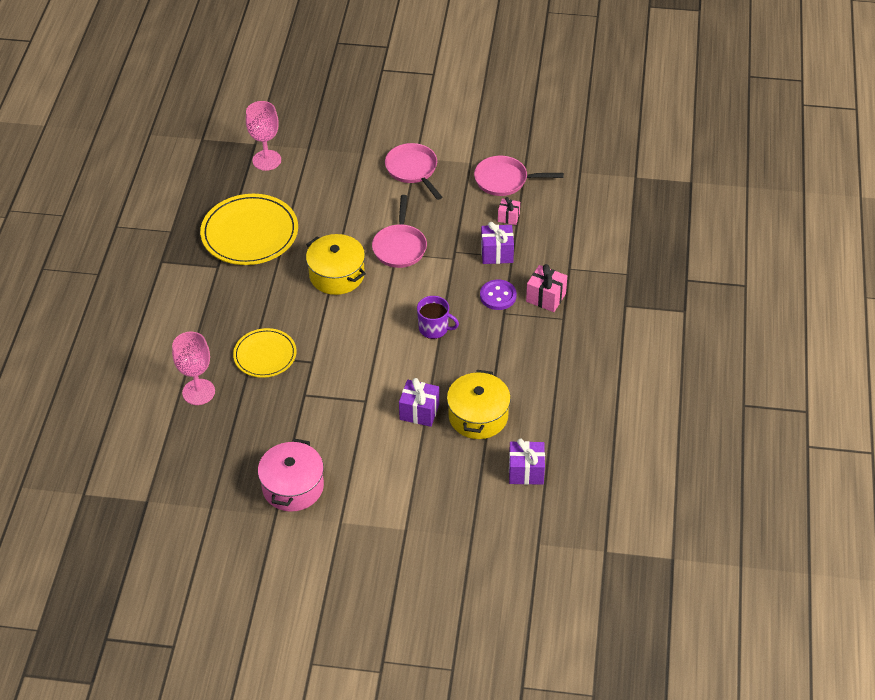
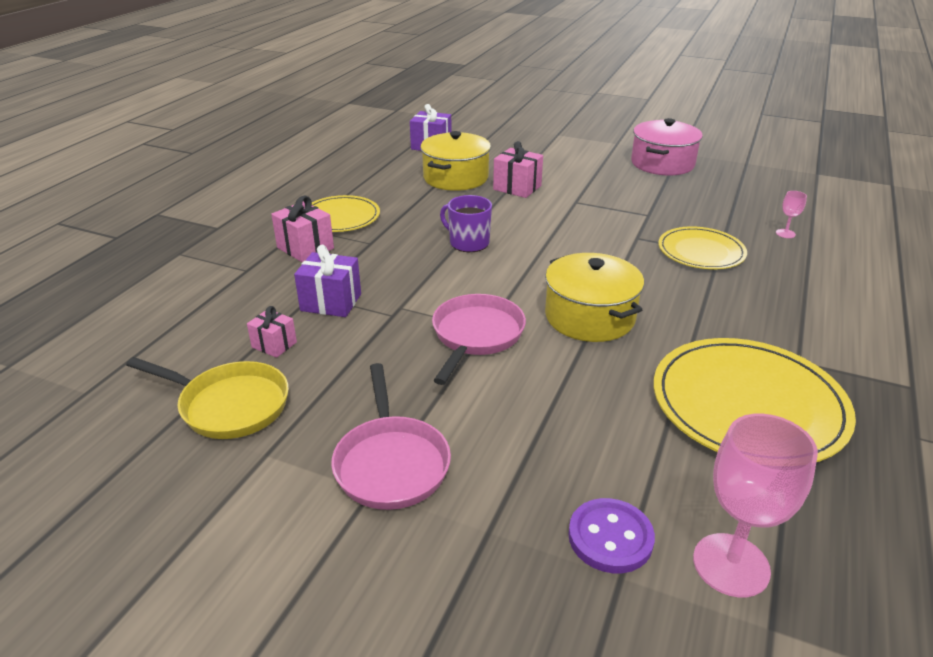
camera: 165 degrees left, 15 degrees down
pink goblet [172,332,215,405] -> pink goblet [776,191,807,238], size x0.45
purple gift [399,378,439,427] -> pink gift [493,141,543,198]
pink pan [474,156,564,196] -> yellow pan [126,357,289,439]
purple button [480,280,517,310] -> purple button moved to [568,498,655,573]
none -> yellow plate [312,195,380,232]

